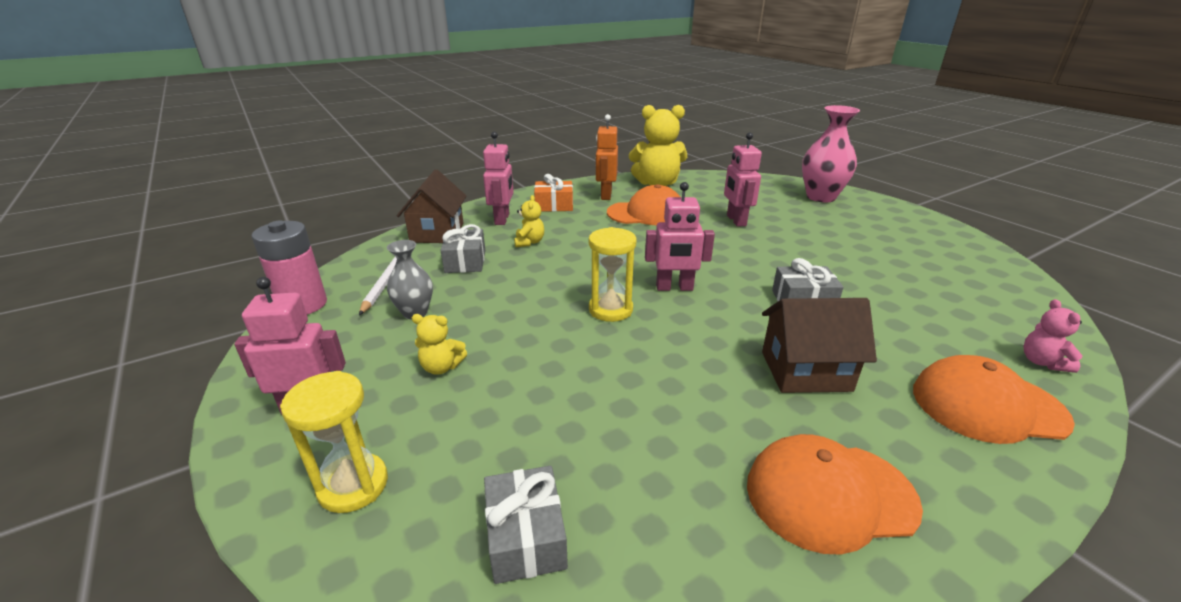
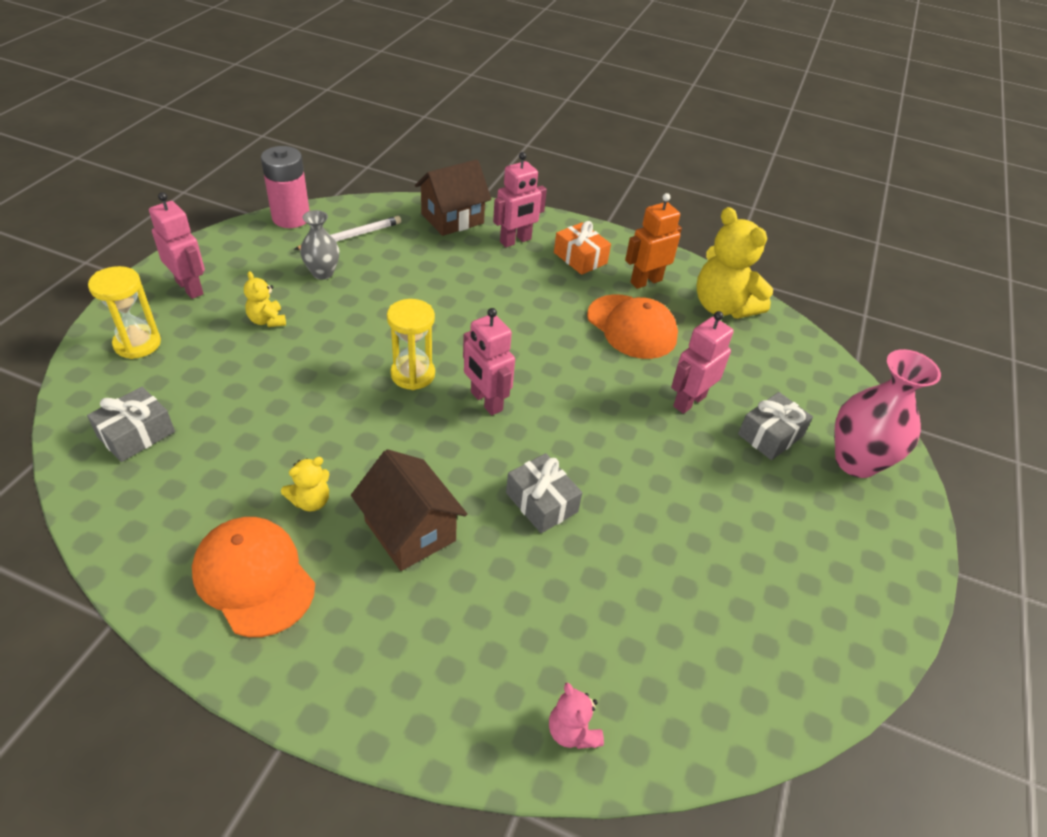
camera: 50 degrees right, 15 degrees up
grey gift [440,224,485,273] -> grey gift moved to [738,392,813,460]
yellow teddy bear [514,195,544,247] -> yellow teddy bear moved to [281,457,329,511]
orange cap [913,355,1075,444] -> none
pink teddy bear [1023,299,1083,373] -> pink teddy bear turned 75 degrees counterclockwise [549,682,604,749]

